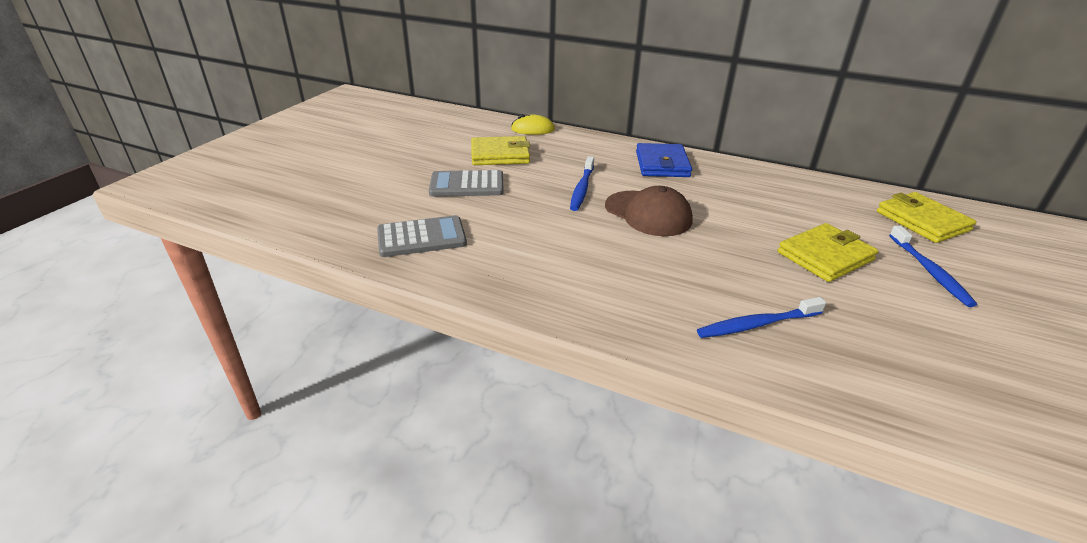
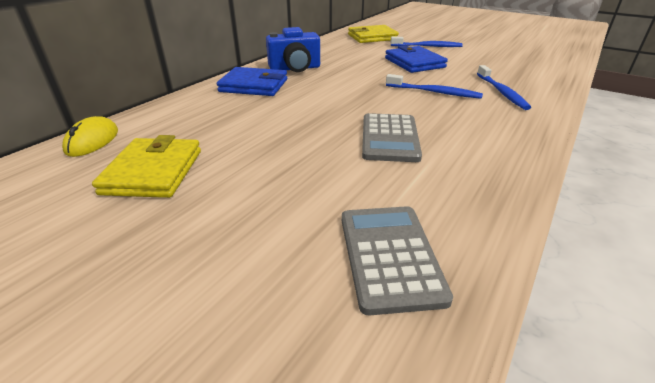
camera: 80 degrees left, 0 degrees up
grey calculator [429,170,504,197] -> grey calculator moved to [362,113,422,162]
blue toothbrush [570,156,594,211] -> blue toothbrush moved to [386,74,483,99]
brown cap [605,186,693,236] -> none
yellow wallet [778,223,878,282] -> blue wallet [385,45,448,73]
none -> blue camera [266,27,320,72]

